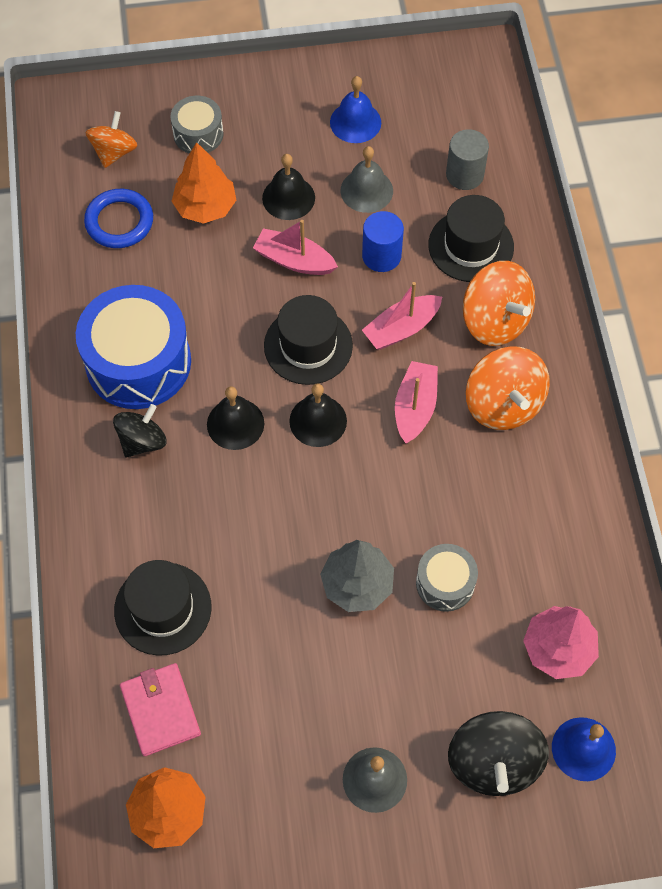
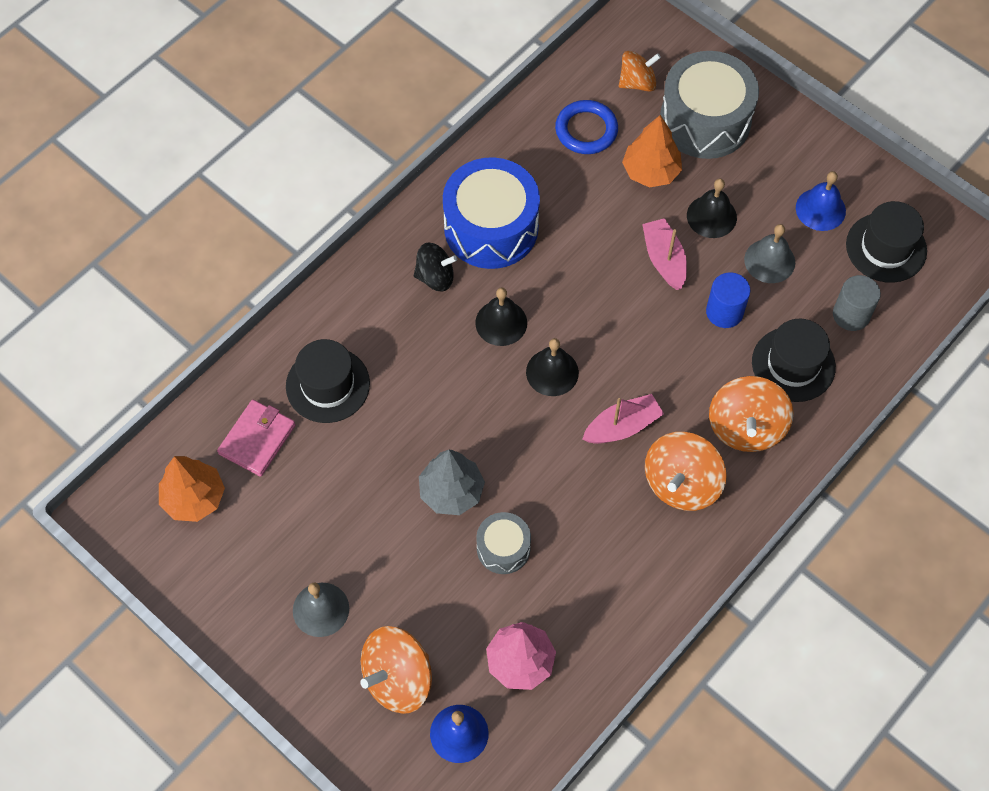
camera: 50 degrees right, 0 degrees up
grey drum [170,96,223,154] -> grey drum [660,51,759,159], size x1.93
black hat [264,295,353,385] -> black hat moved to [846,201,927,283]
pink boat [362,282,442,350] -> none
black spinning top [448,711,549,796] -> orange spinning top [360,626,432,714]

